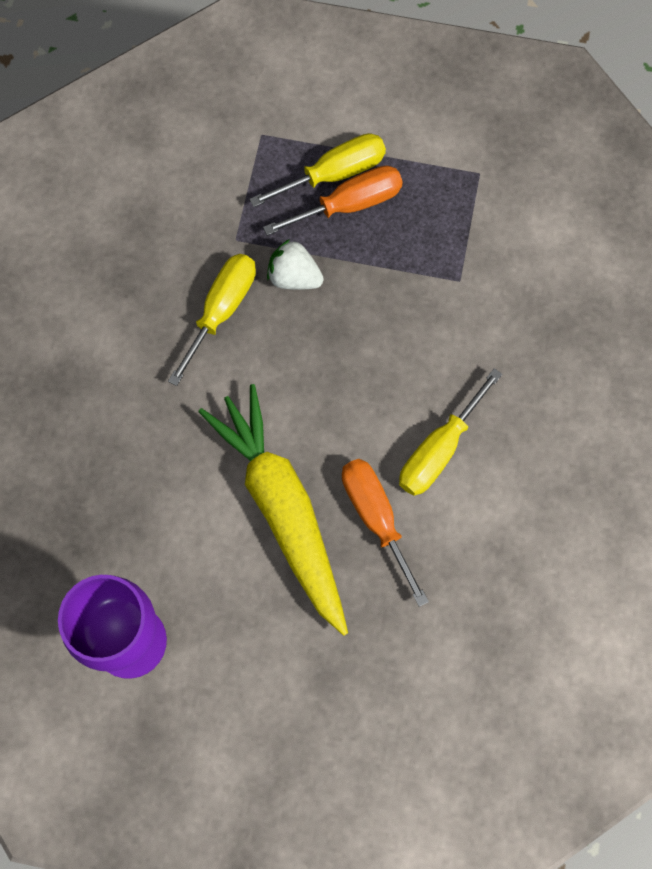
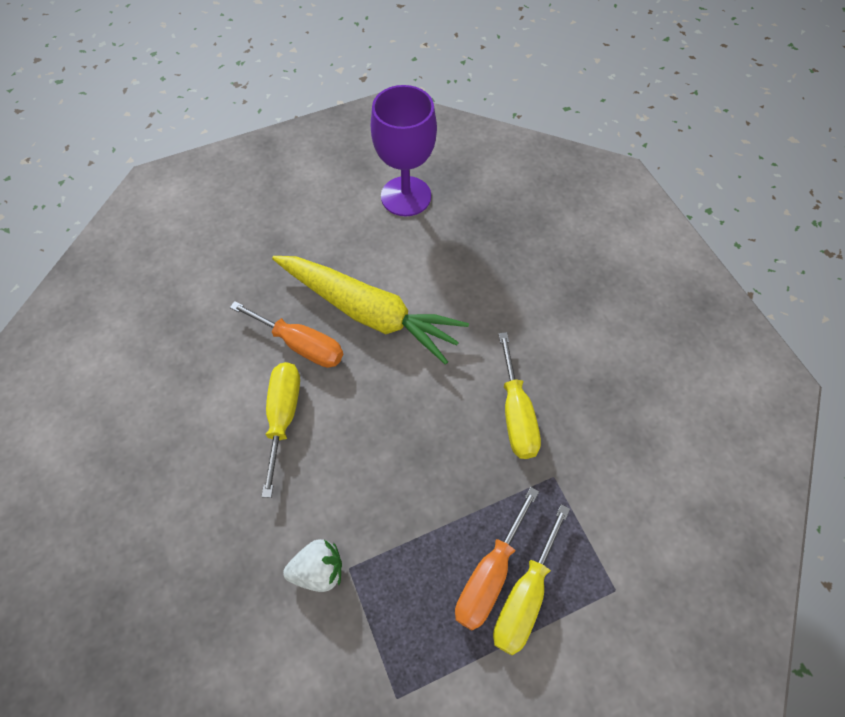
camera: 145 degrees right, 10 degrees down
white strawberry [267,239,324,290] -> white strawberry moved to [283,539,342,592]

